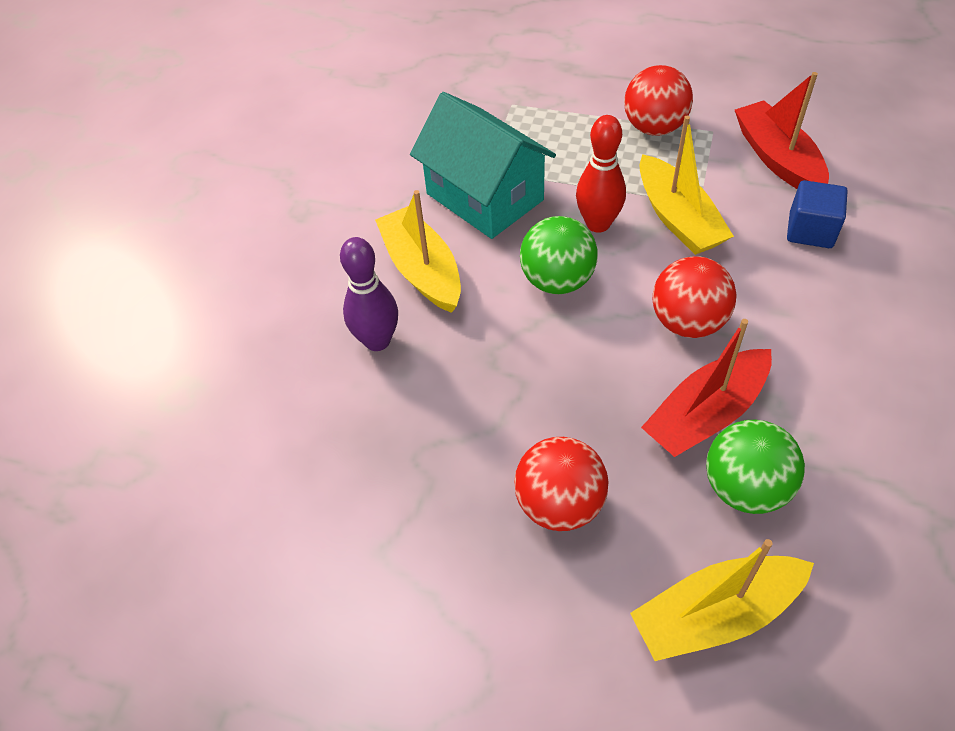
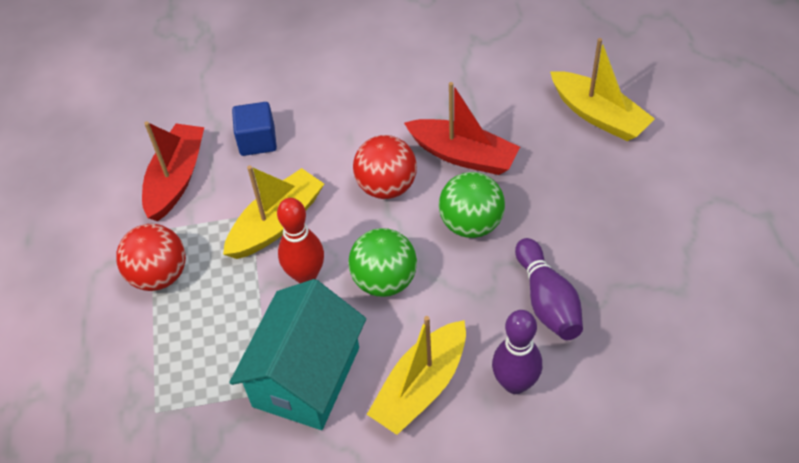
camera: 115 degrees left, 0 degrees up
red ball [514,437,609,531] -> none
green ball [706,420,805,514] -> green ball moved to [439,172,505,238]
red boat [735,72,829,189] -> red boat turned 150 degrees clockwise [142,121,204,221]
none -> purple bowling pin [515,238,583,340]

